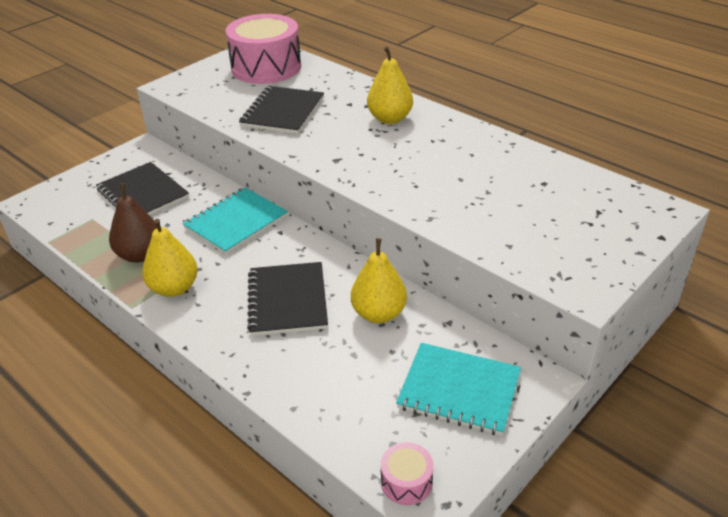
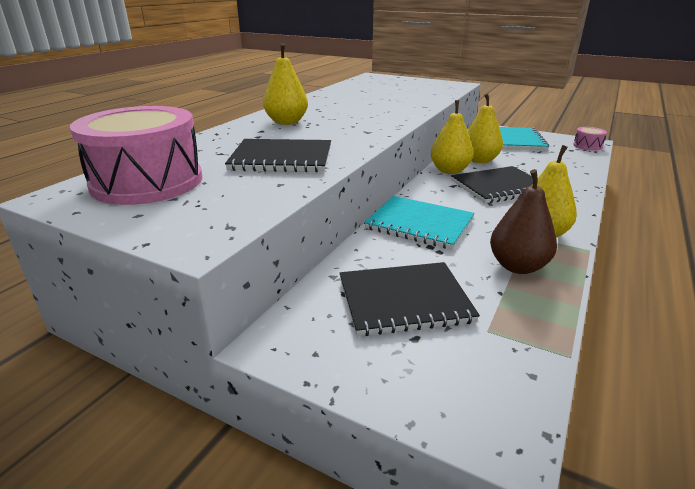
camera: 105 degrees left, 10 degrees down
black notebook [96,162,189,215] -> black notebook turned 45 degrees clockwise [340,262,480,336]
none -> yellow pear [431,100,473,174]

